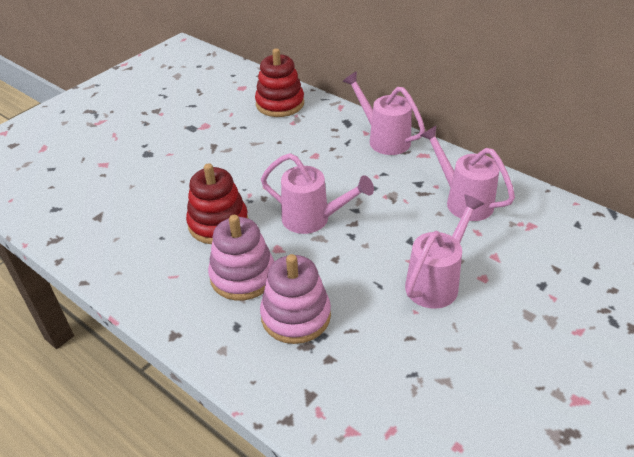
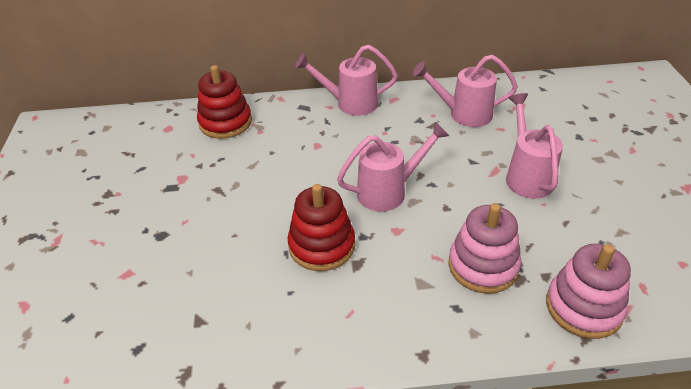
camera: 45 degrees left, 0 degrees up
pink stacking toy [208,215,274,300] -> pink stacking toy moved to [546,244,631,339]

